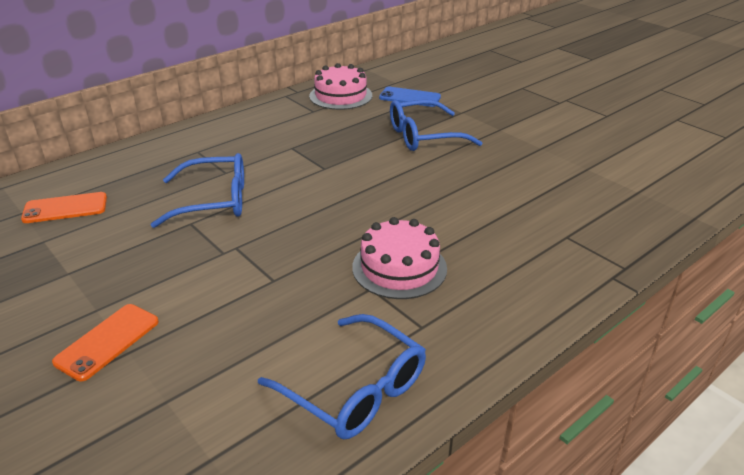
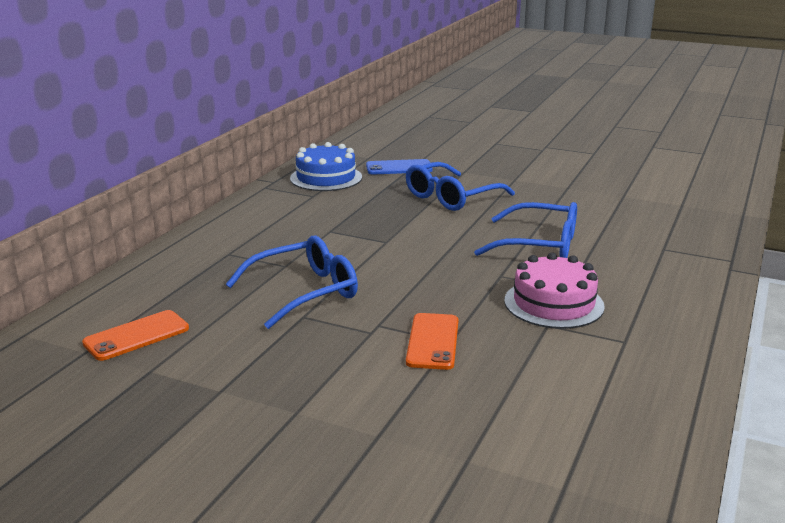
camera: 25 degrees left, 10 degrees down
orange phone [52,304,159,381] -> orange phone moved to [406,313,459,370]
blue glasses [258,314,426,439] -> blue glasses moved to [474,202,577,258]
pink cake [309,63,372,110] -> blue cake [290,142,362,191]

